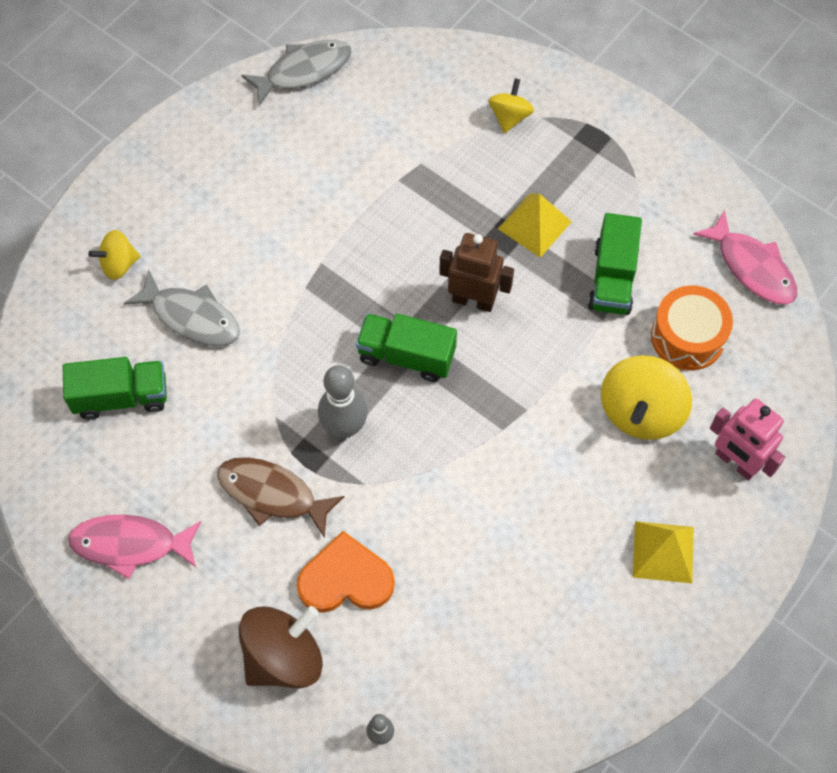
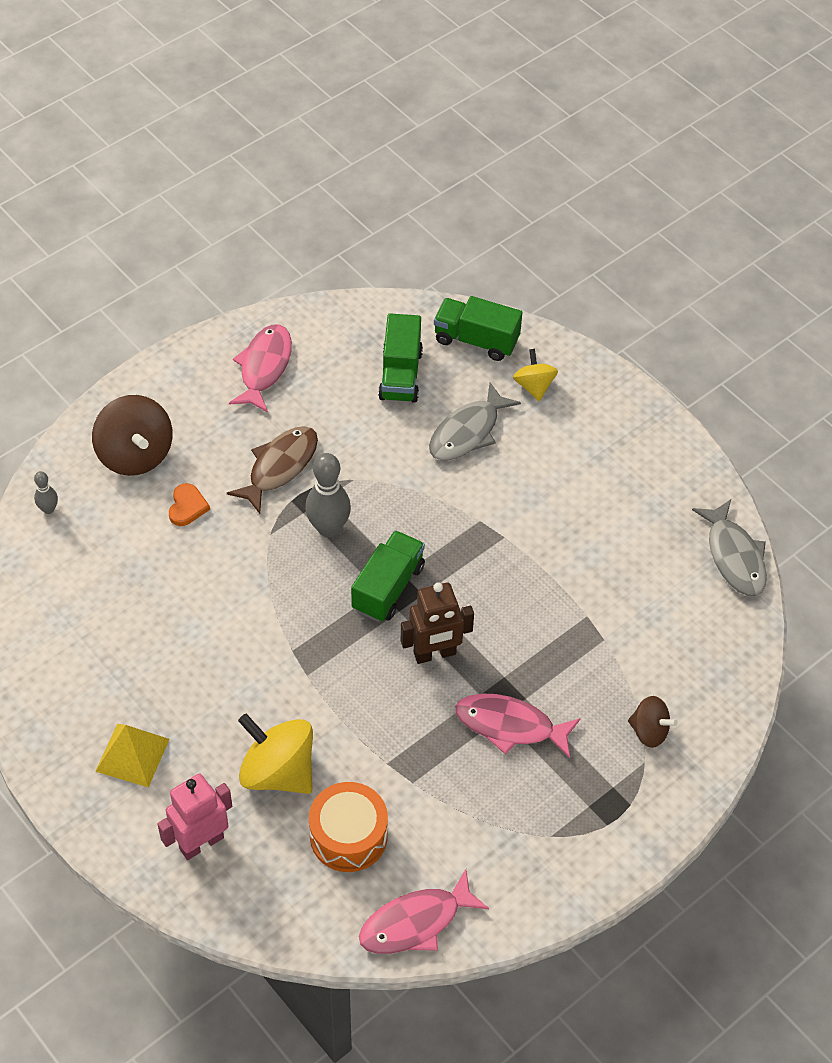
camera: 100 degrees right, 10 degrees down
orange heart [296,531,395,613] -> orange heart [169,483,210,526], size x0.57
brown robot [439,233,514,312] -> brown robot turned 45 degrees clockwise [401,583,474,664]
yellow spinning top [488,78,534,133] -> brown spinning top [628,696,678,748]
yellow pyramid [498,193,572,258] -> pink fish [455,694,581,758]
green truck [588,213,642,315] -> green truck moved to [434,296,522,361]

